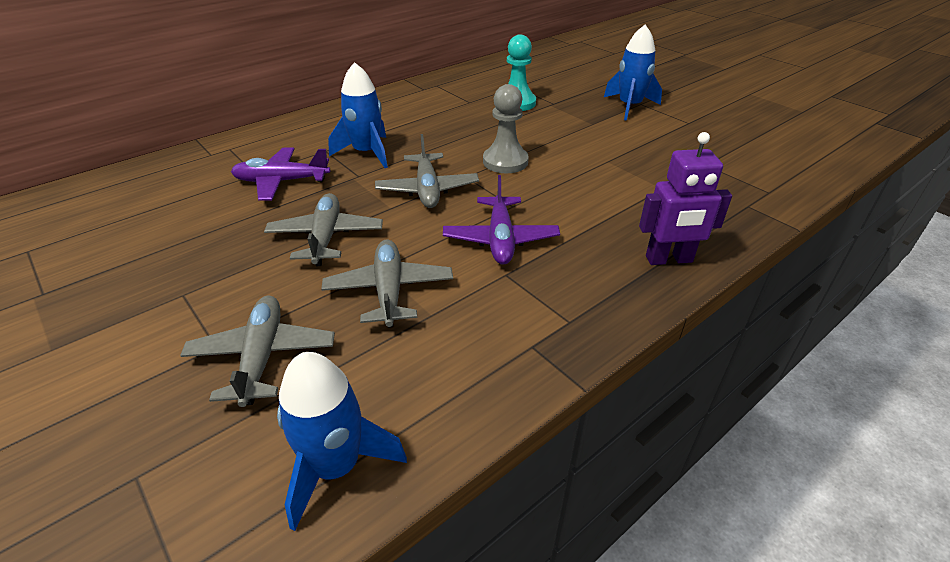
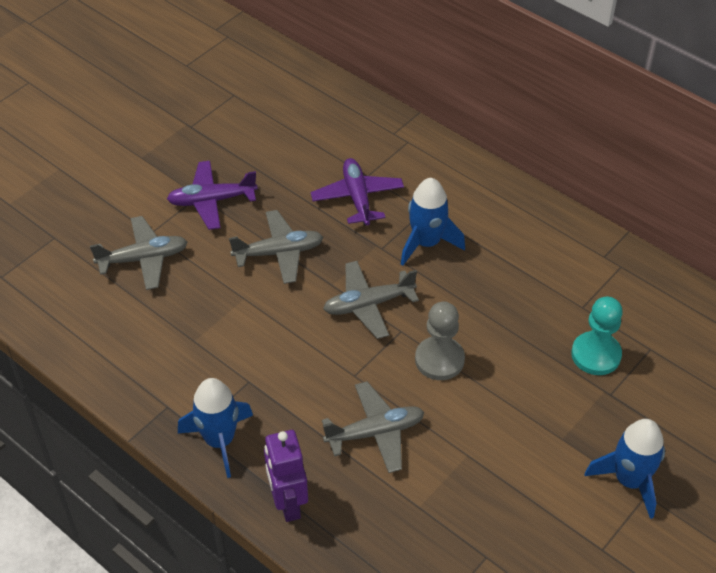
camera: 80 degrees right, 10 degrees up
blue rocket [277,352,407,531] -> blue rocket moved to [178,378,253,478]
grey plane [322,239,453,328] -> grey plane moved to [322,381,424,473]
purple plane [443,175,560,265] -> purple plane moved to [167,161,258,230]

